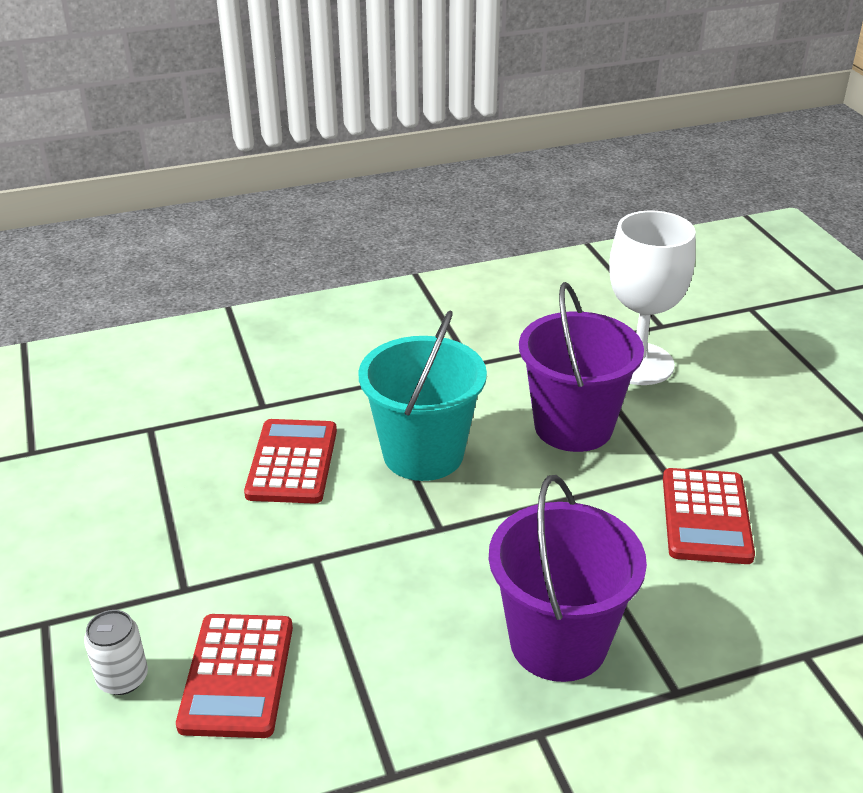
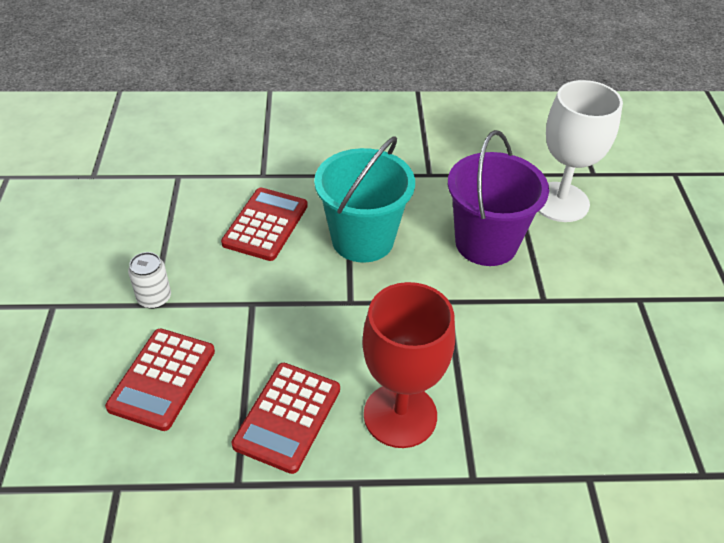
camera: 15 degrees right, 10 degrees up
white can [84,610,148,695] -> white can moved to [128,252,171,309]
purple bucket [489,475,647,682] -> red goblet [362,282,455,448]
red calculator [663,468,755,564] -> red calculator moved to [232,363,340,474]

